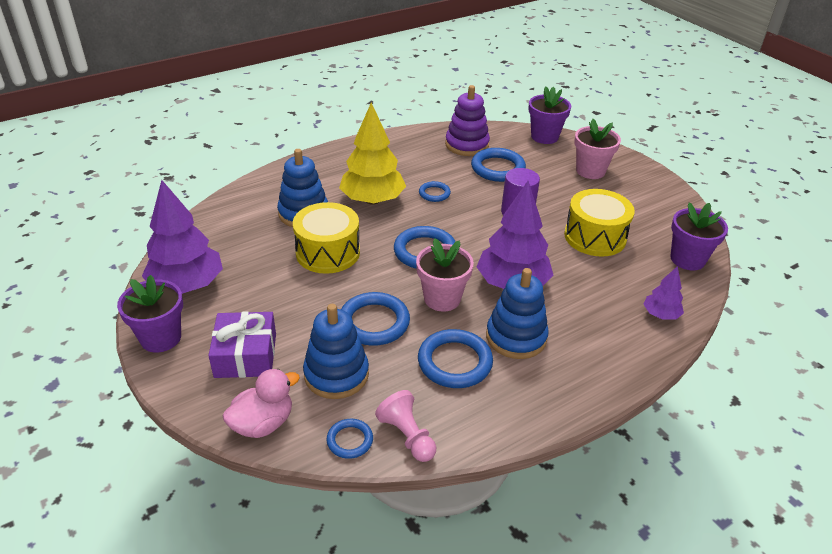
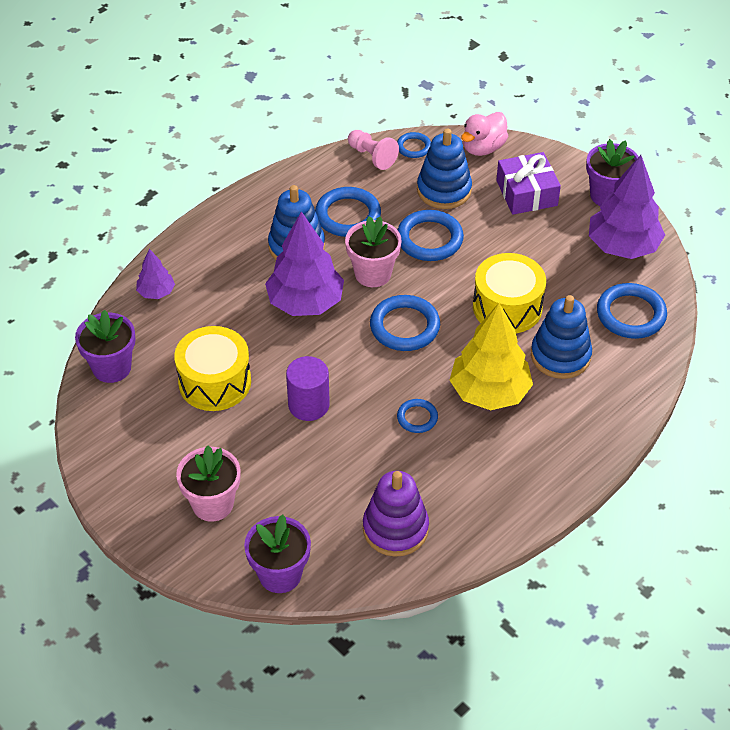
camera: 170 degrees right, 10 degrees up
blue ring [471,148,526,182] -> blue ring moved to [597,283,667,339]

